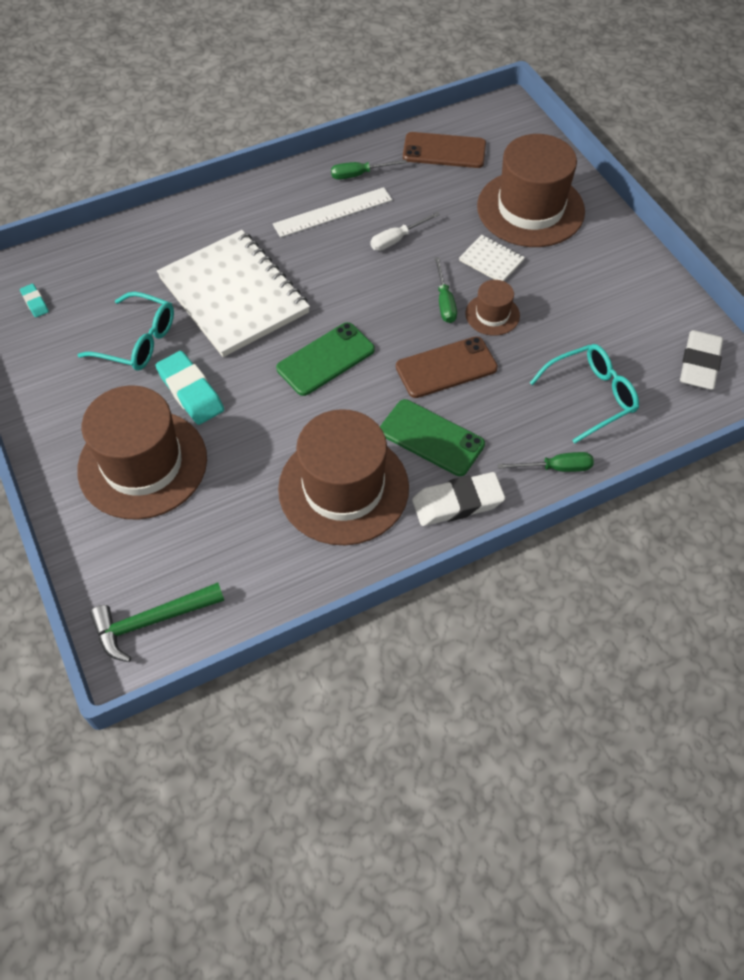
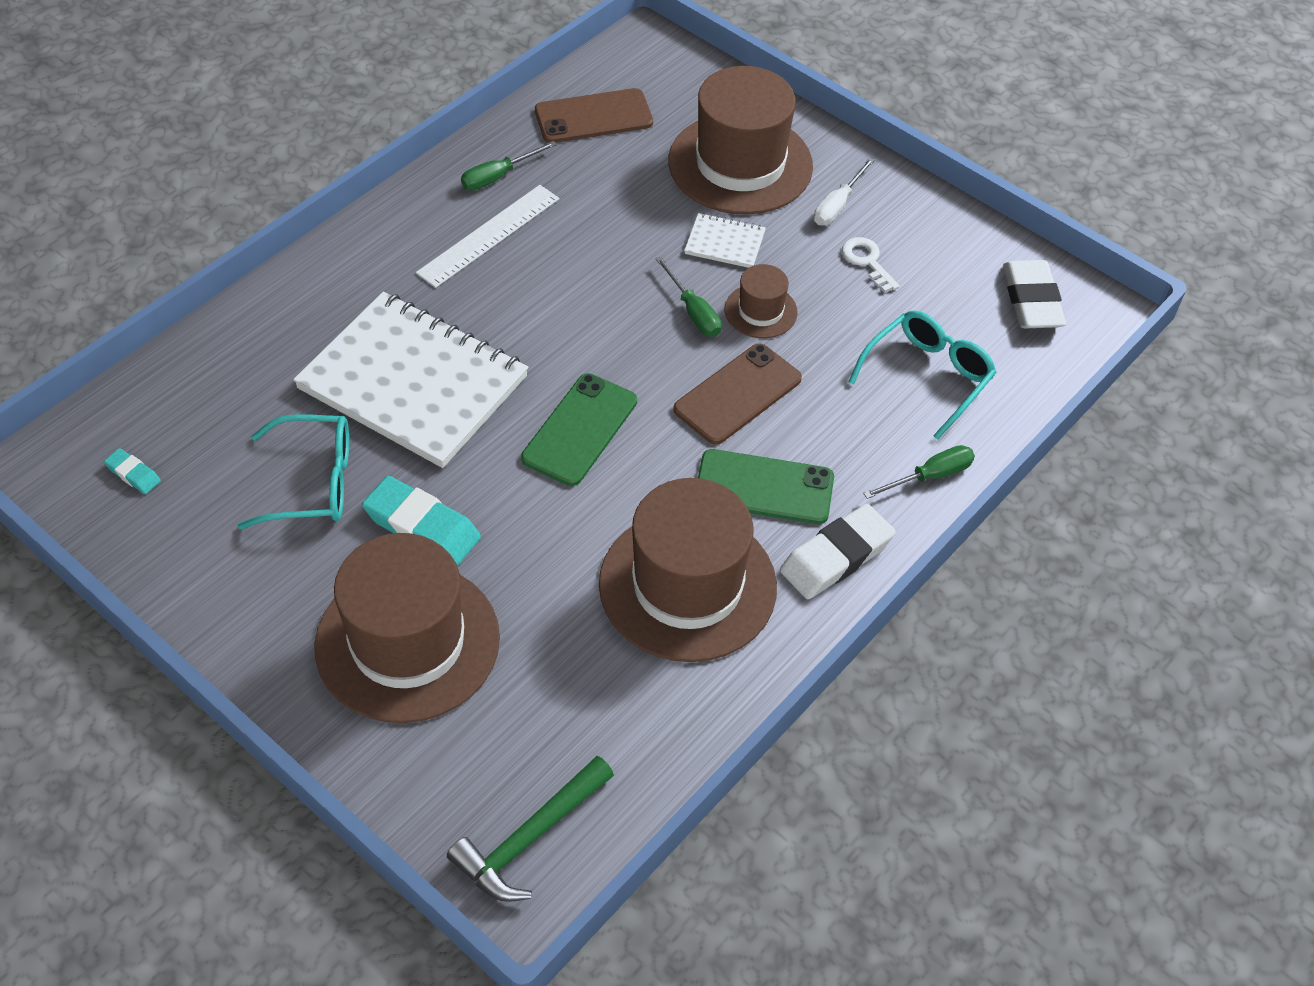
camera: 25 degrees left, 5 degrees down
white screwdriver [370,212,440,251] -> white screwdriver moved to [814,158,875,225]
none -> white key [842,237,900,293]

